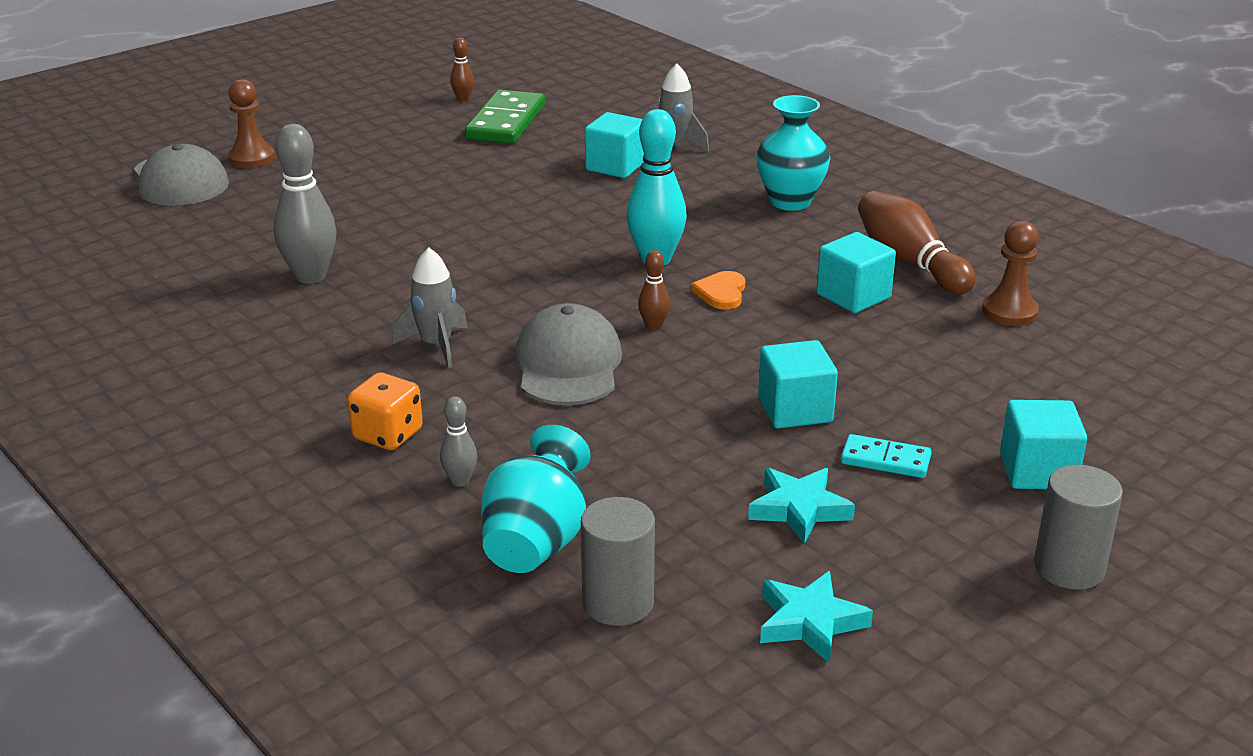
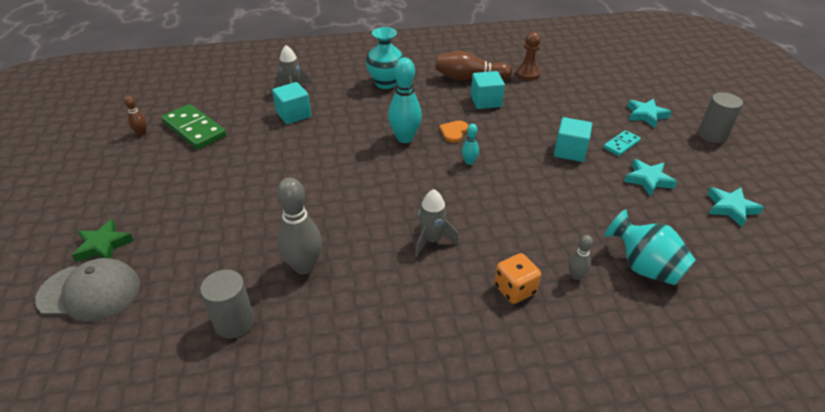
camera: 60 degrees left, 10 degrees up
brown pawn [228,79,275,168] -> green star [72,219,134,262]
grey cap [515,303,622,405] -> none
grey cylinder [581,497,655,626] -> grey cylinder moved to [200,270,254,339]
brown bowling pin [638,250,670,330] -> turquoise bowling pin [462,124,479,165]
orange heart [691,271,745,309] -> orange heart turned 75 degrees clockwise [439,121,468,143]
turquoise cube [1000,400,1087,489] -> turquoise star [627,99,671,128]

